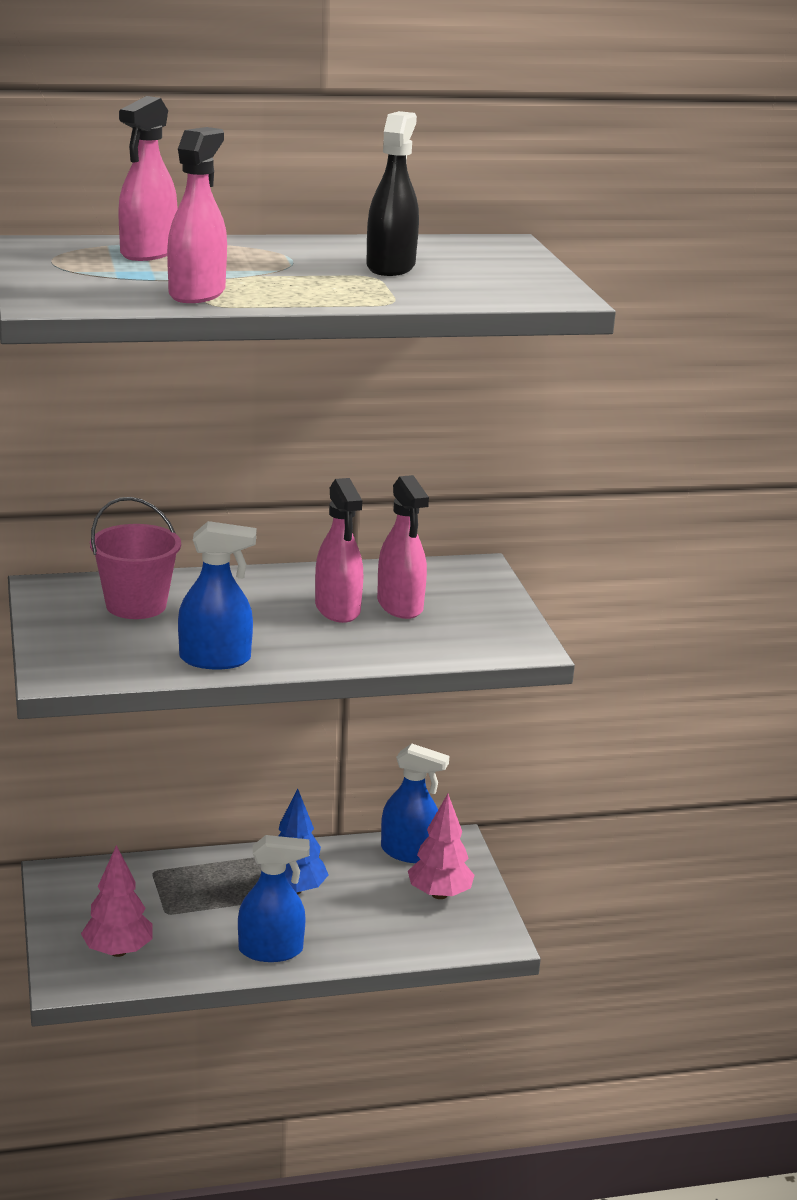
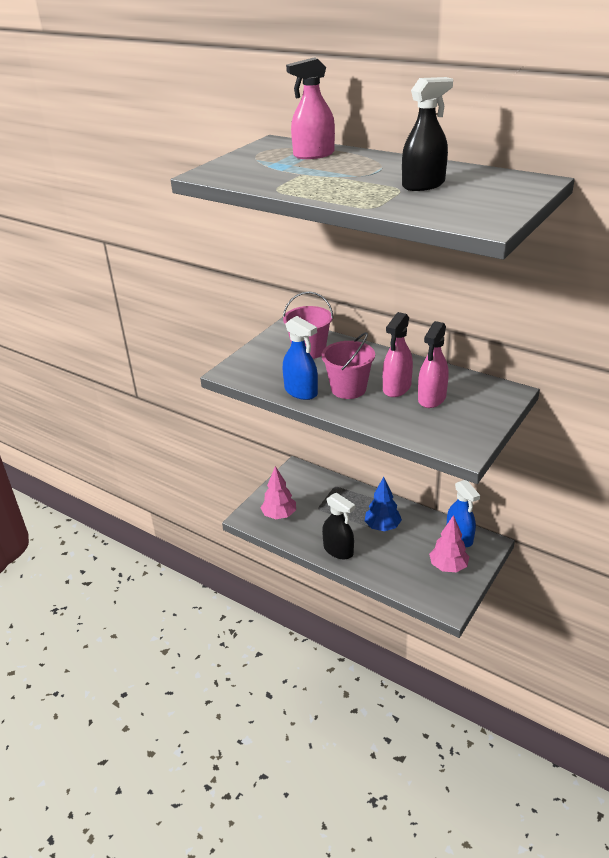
camera: 50 degrees right, 10 degrees up
pink spray bottle [167,127,227,303] -> none
blue spray bottle [238,835,310,962] -> black spray bottle [322,493,355,560]
none -> pink bucket [322,332,375,399]

